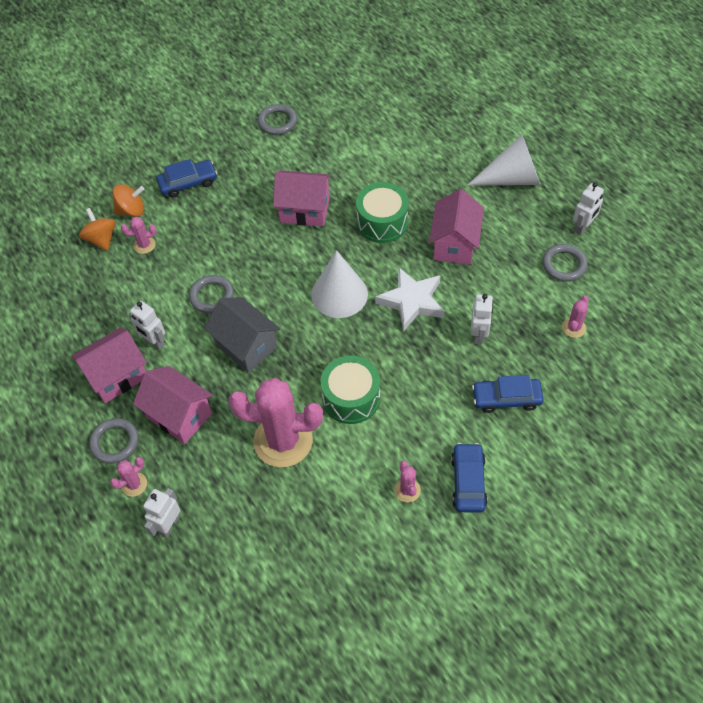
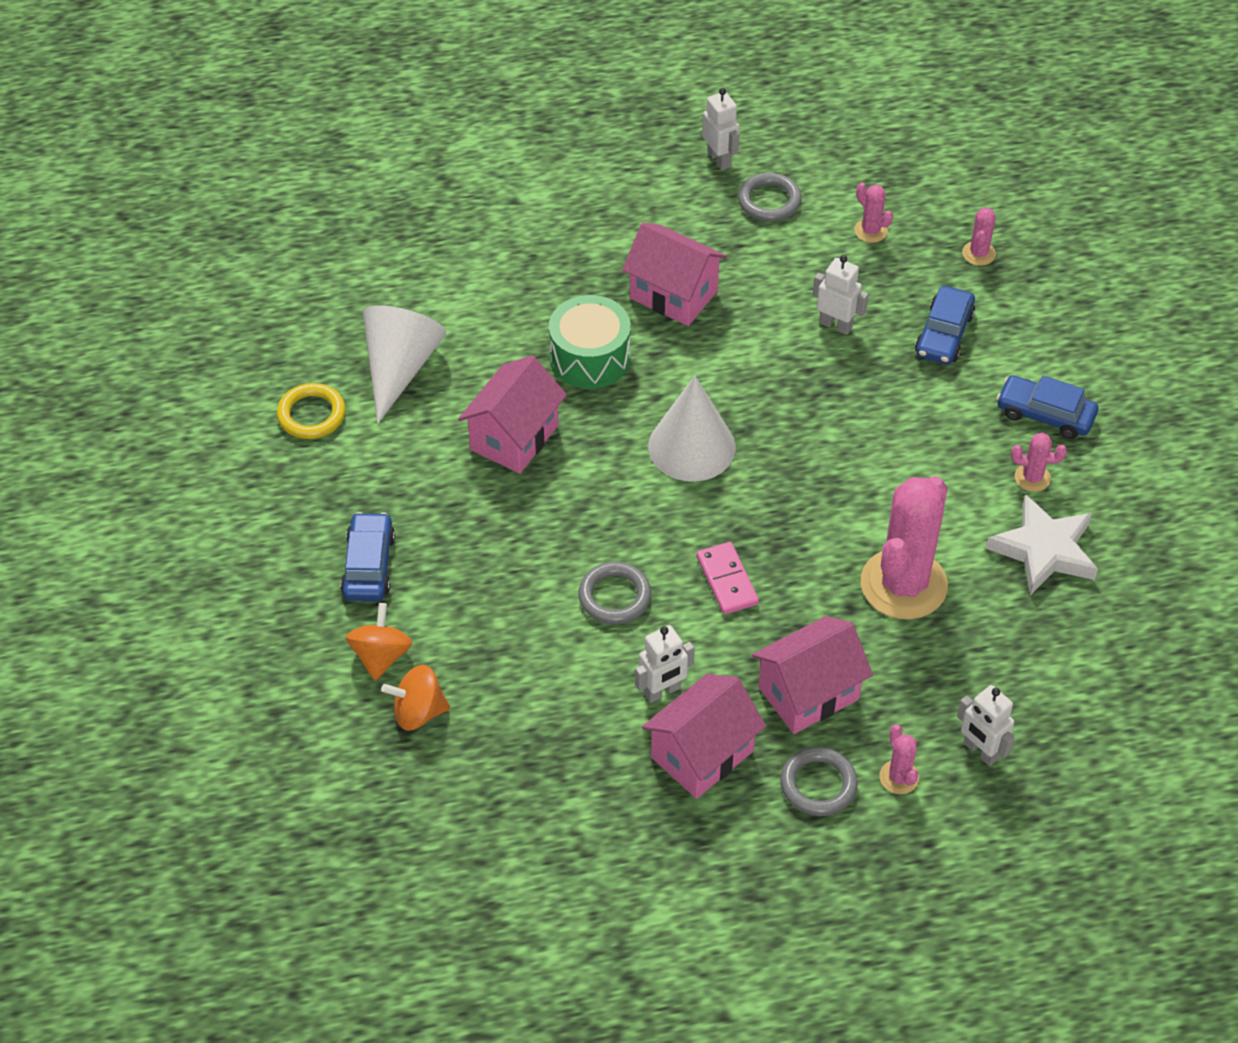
camera: 70 degrees left, 5 degrees down
pink house [71,327,147,403] -> pink house turned 60 degrees clockwise [642,674,766,799]
pink cactus [121,217,156,254] -> pink cactus moved to [962,207,996,266]
grey house [204,297,280,373] -> pink domino [696,542,759,614]
grey ring [258,104,297,135] -> yellow ring [277,383,346,439]
green drum [320,356,380,424] -> none
white star [375,267,445,332] -> white star moved to [986,494,1098,595]
white cone [468,135,540,185] -> white cone moved to [363,305,446,424]

